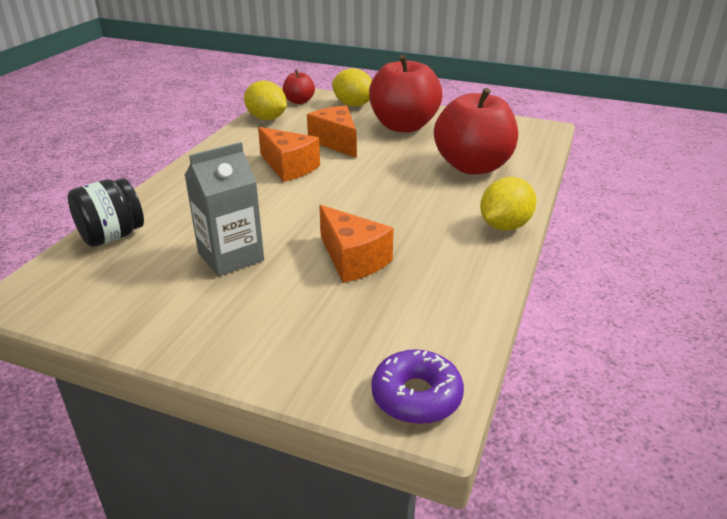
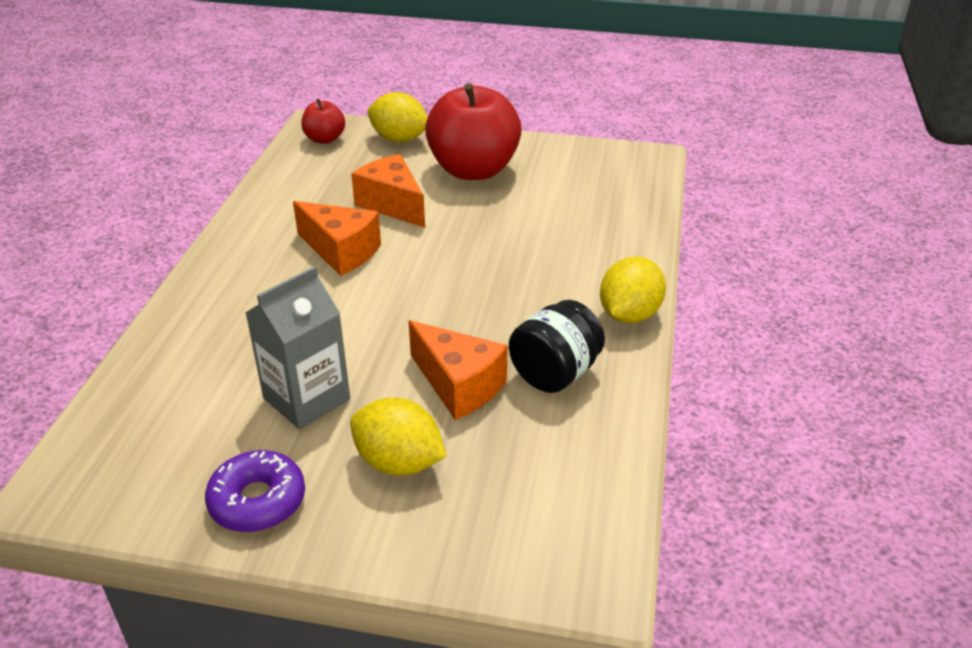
camera: 10 degrees left, 5 degrees up
black jar [68,178,144,247] -> black jar moved to [509,300,605,393]
yellow lemon [244,81,287,120] -> yellow lemon moved to [350,398,447,476]
purple donut [371,349,464,424] -> purple donut moved to [205,450,305,532]
red apple [434,88,518,175] -> none

